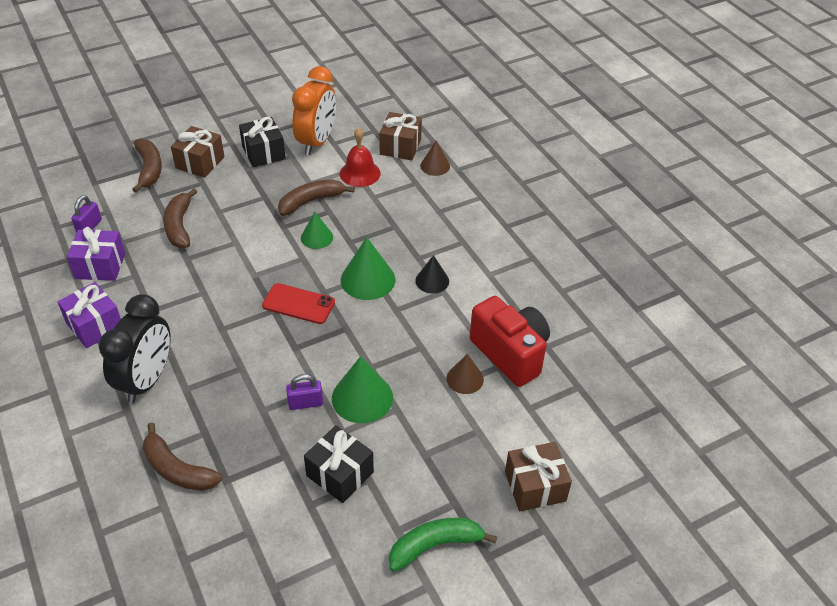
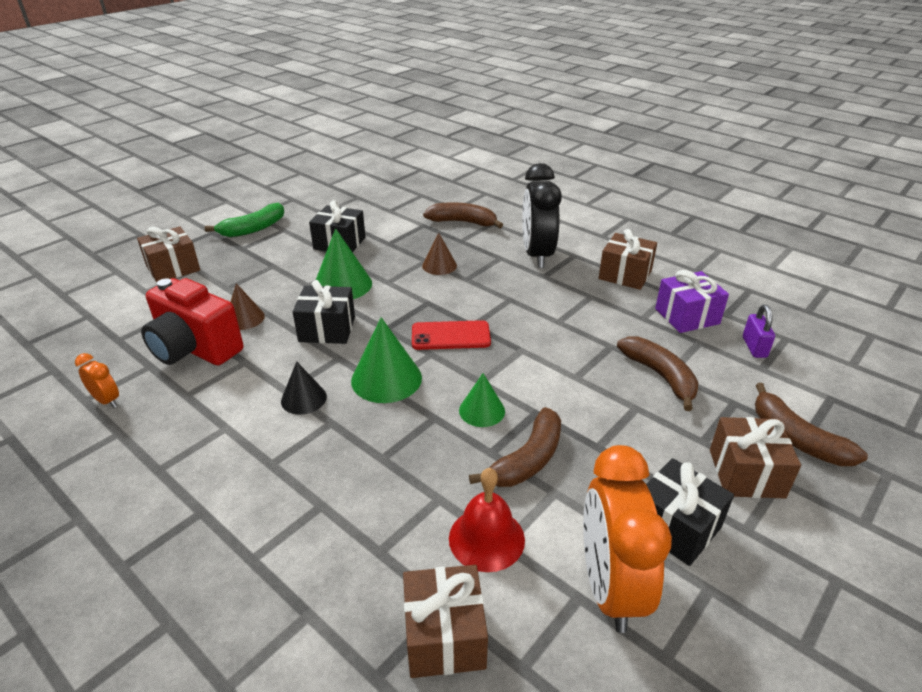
camera: 160 degrees right, 10 degrees down
purple gift [57,282,121,348] -> brown gift [599,229,657,290]
purple padlock [286,374,323,410] -> none
brown cone [420,140,450,176] -> brown cone moved to [422,233,457,275]
none -> orange clock [75,353,119,408]
none -> black gift [293,280,355,344]

